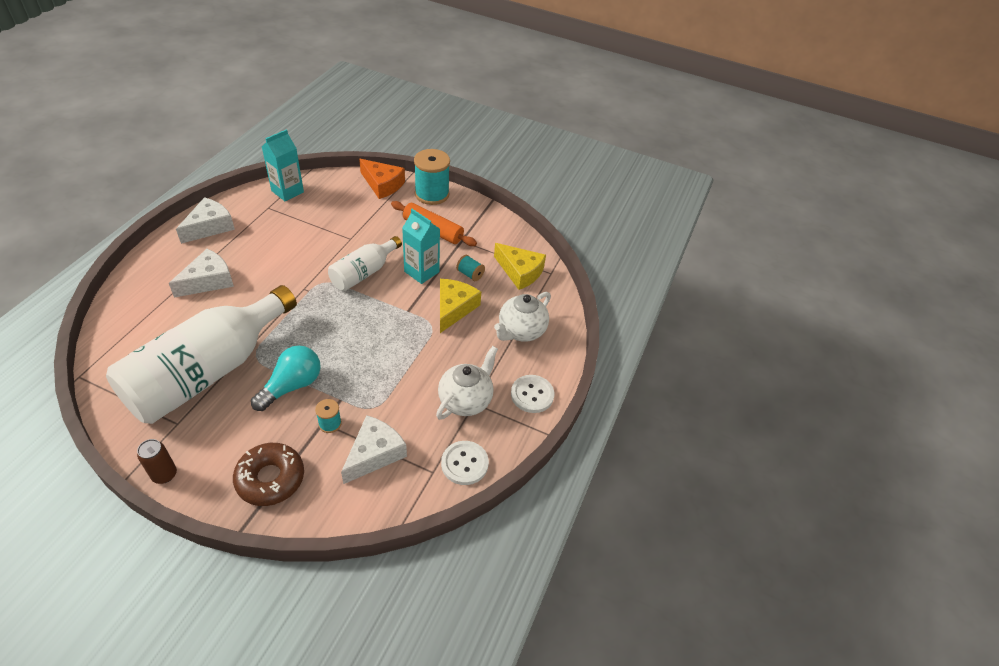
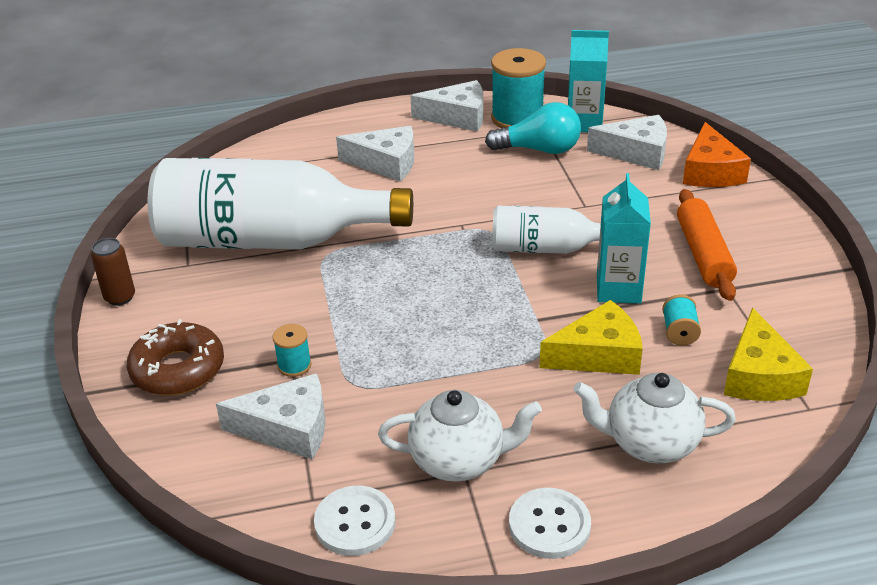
camera: 60 degrees right, 10 degrees down
turquoise light bulb [251,345,321,411] -> turquoise light bulb moved to [485,102,581,154]
turquoise spool [414,149,450,205] -> turquoise spool moved to [491,48,546,128]
none -> white cheese [587,115,667,170]

